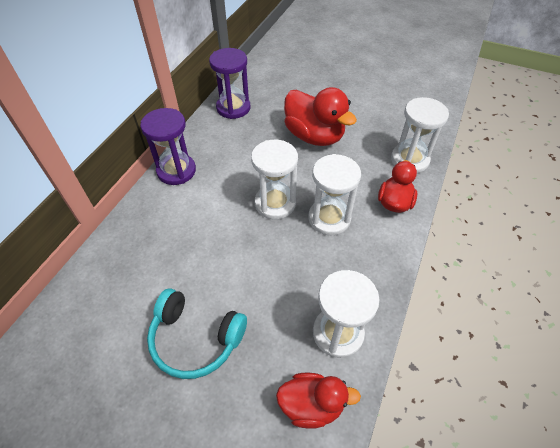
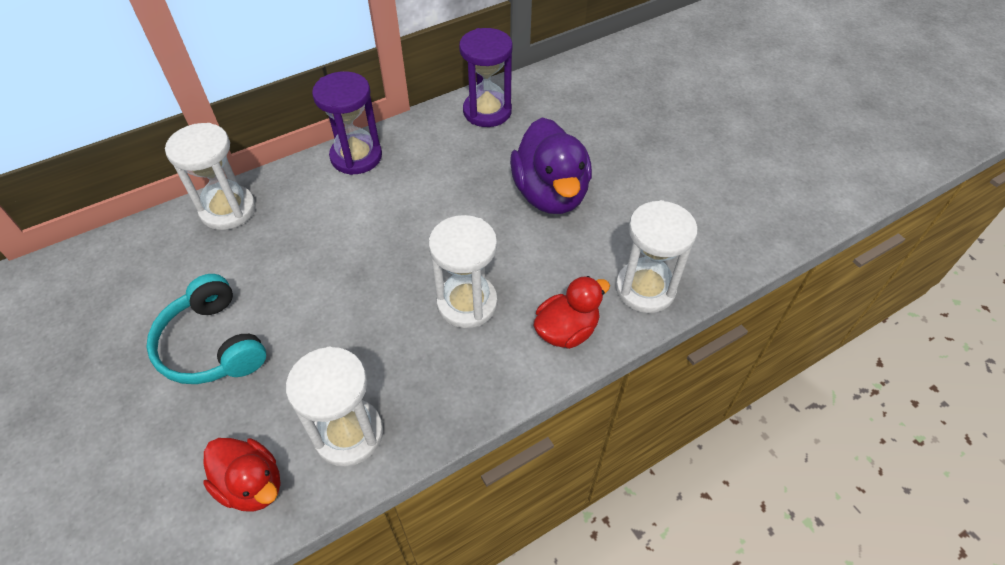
camera: 35 degrees right, 0 degrees up
white hourglass [251,140,298,219] -> white hourglass moved to [165,123,256,230]
red duck [284,87,357,146] -> purple duck [510,118,592,214]

